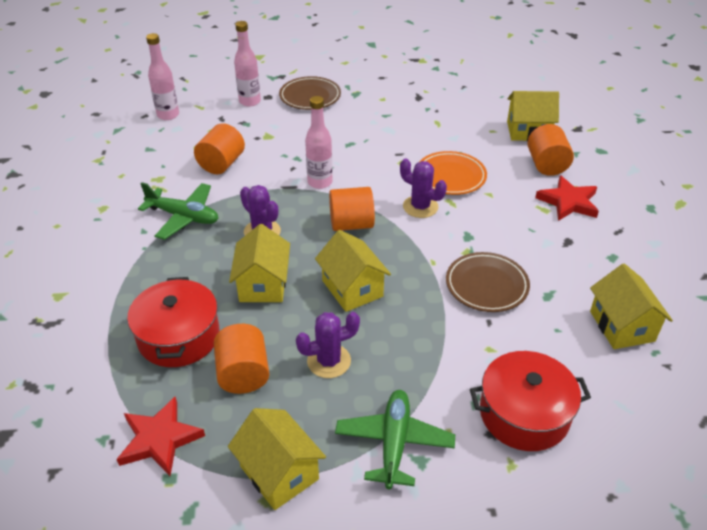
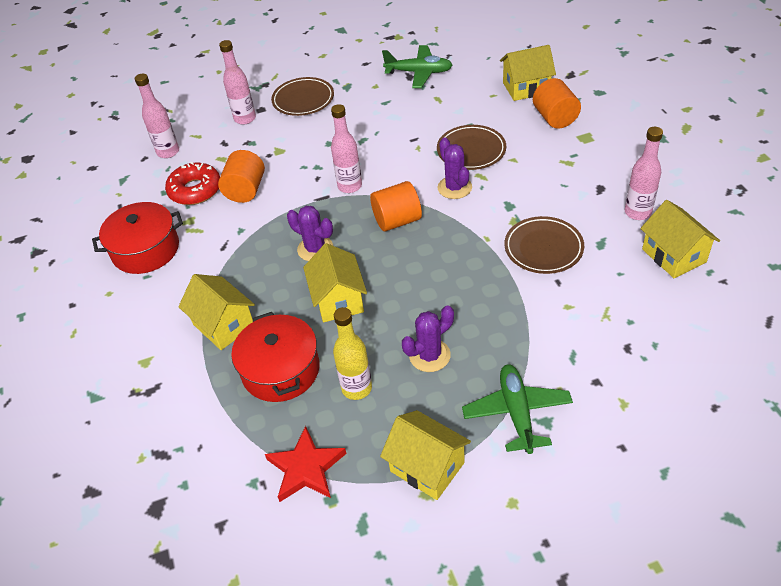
camera: 10 degrees left, 5 degrees up
green plane [138,182,218,240] -> green plane moved to [382,45,452,88]
orange cylinder [214,324,269,394] -> yellow bottle [333,307,372,400]
yellow house [315,230,391,312] -> yellow house moved to [178,274,255,350]
purple cactus [400,158,447,218] -> purple cactus turned 45 degrees clockwise [438,137,472,199]
orange plate [419,151,487,195] -> brown plate [437,125,506,170]
red pot [470,351,591,451] -> red pot moved to [92,202,183,274]
red star [535,175,599,221] -> none
none -> red donut [165,162,220,205]
none -> pink bottle [625,127,663,220]

